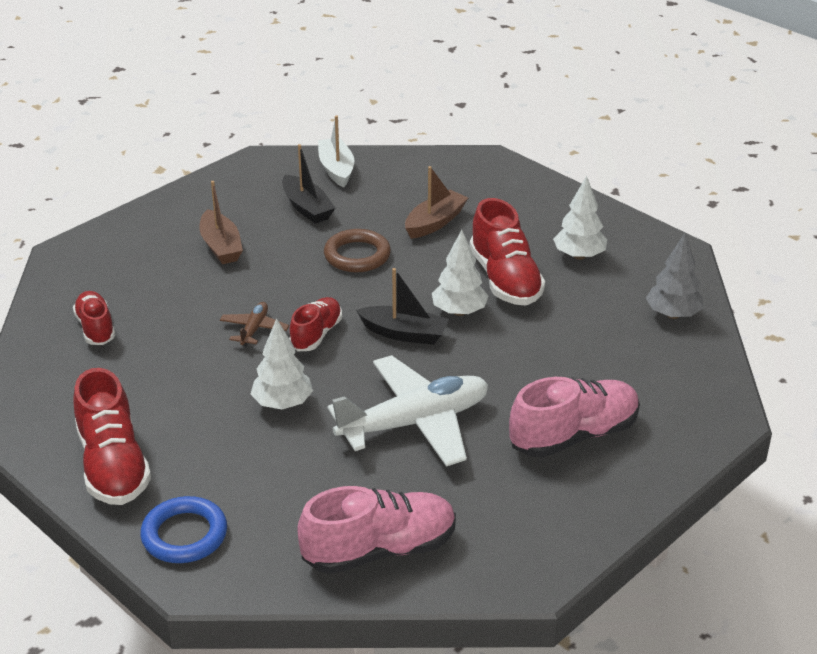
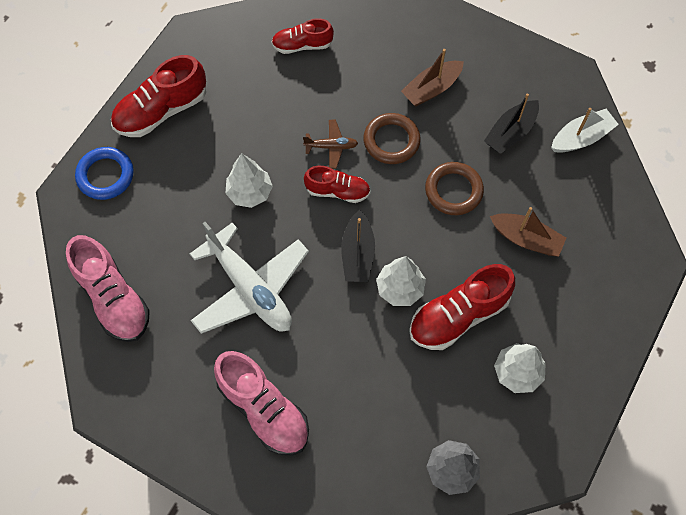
camera: 75 degrees right, 30 degrees up
red shoe [73,291,115,345] -> red shoe turned 150 degrees counterclockwise [271,18,334,54]
none -> brown ring [363,113,421,164]

